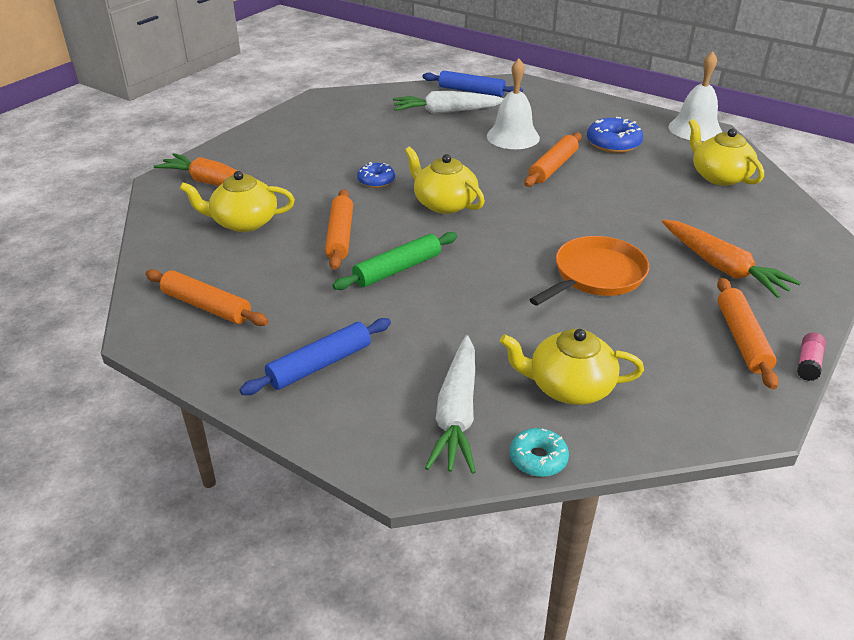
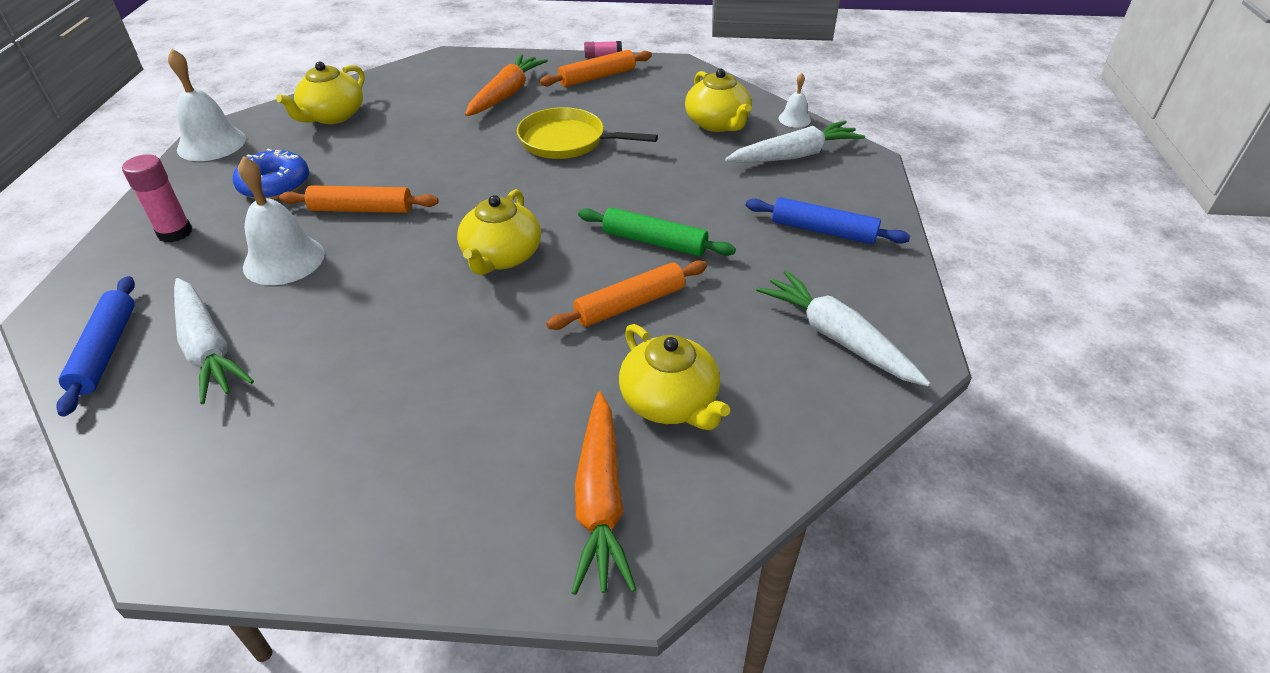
camera: 120 degrees left, 5 degrees up
orange rolling pin [145,269,269,326] -> white carrot [756,270,930,386]
blue donut [357,162,395,188] -> none
turquoise donut [510,428,569,477] -> white bell [778,73,811,128]
orange pan [529,236,649,306] -> yellow pan [517,107,658,159]
none -> pink glue stick [122,154,192,243]

